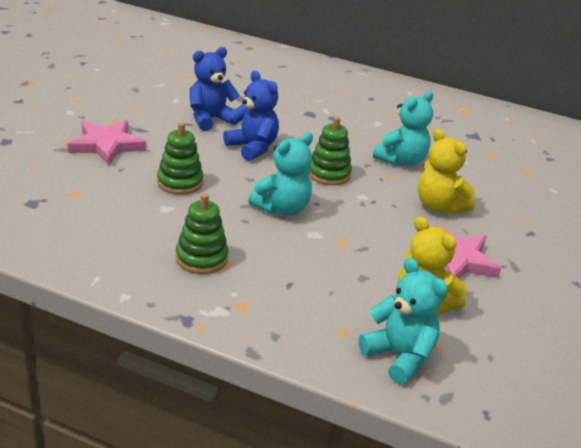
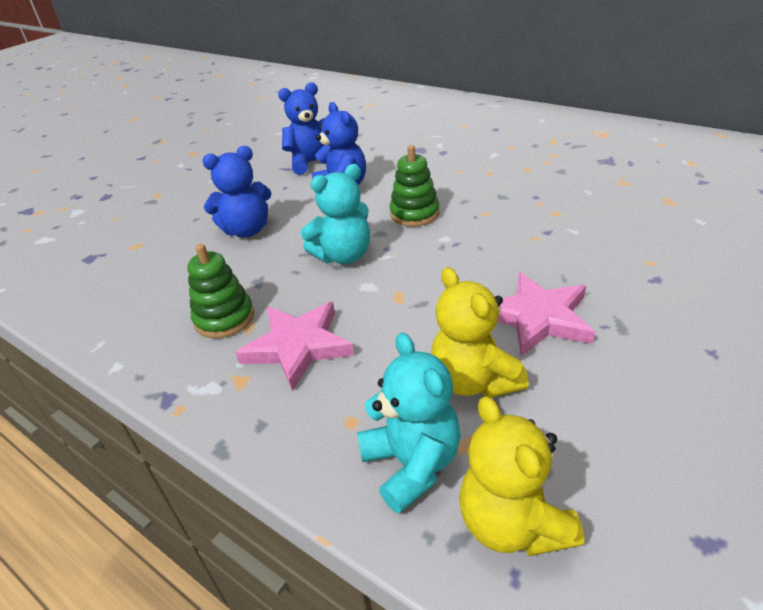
camera: 20 degrees right, 5 degrees up
pink star [67,120,146,165] -> pink star moved to [236,302,354,391]
green stacking toy [157,122,204,195] -> blue teddy bear [202,146,272,237]
turquoise teddy bear [373,91,433,166] -> none
yellow teddy bear [418,129,475,214] -> yellow teddy bear moved to [459,396,584,556]

